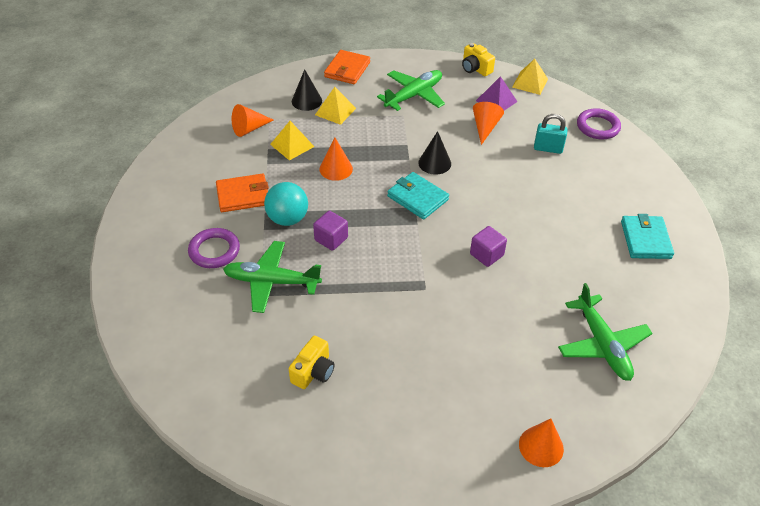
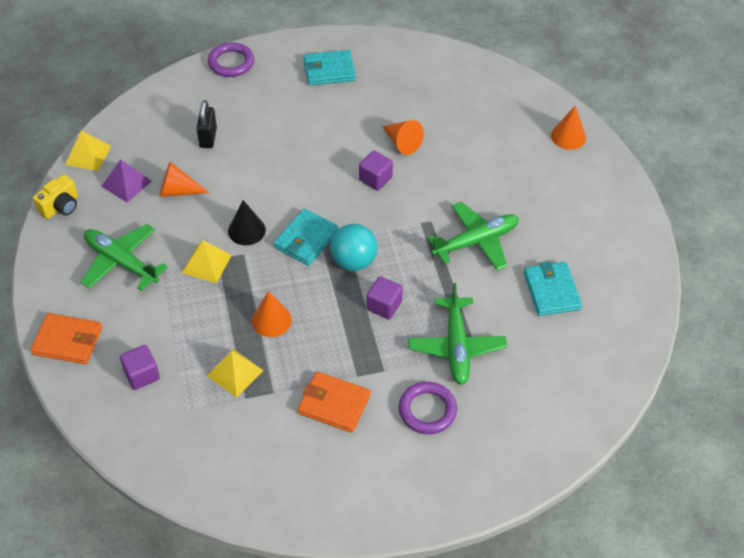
camera: 100 degrees left, 5 degrees up
orange wallet [216,174,269,212] -> orange wallet turned 45 degrees counterclockwise [298,372,370,433]
orange cone [232,104,273,137] -> orange cone moved to [382,120,424,155]
turquoise ball [264,182,308,226] -> turquoise ball moved to [330,224,377,271]
yellow camera [289,336,335,389] -> turquoise wallet [524,261,582,316]
black cone [292,69,322,111] -> purple cube [120,345,160,390]
yellow pyramid [315,87,356,125] -> yellow pyramid moved to [182,240,232,283]
turquoise padlock [534,114,567,154] -> black padlock [197,100,217,148]
green plane [558,283,653,381] -> green plane moved to [427,202,519,270]
purple ring [577,108,621,139] -> purple ring moved to [208,42,254,77]

